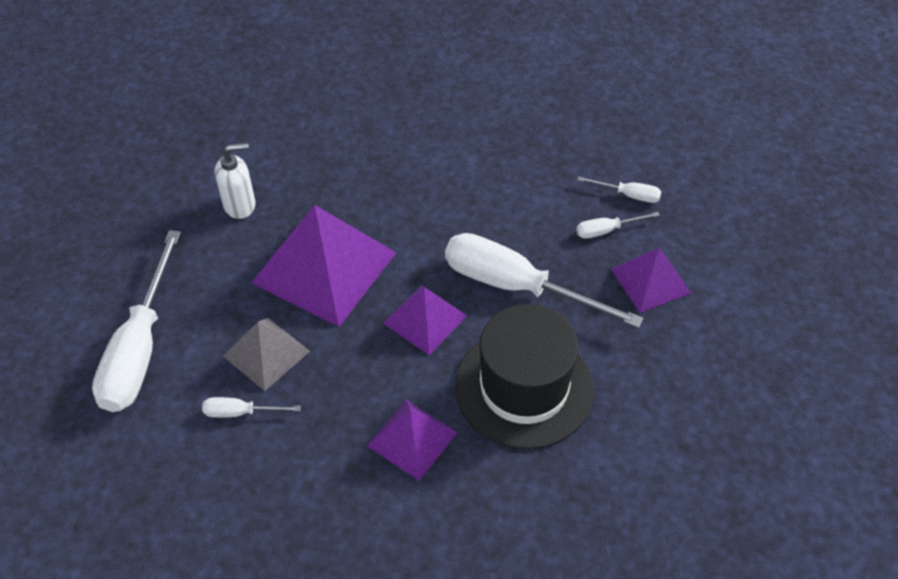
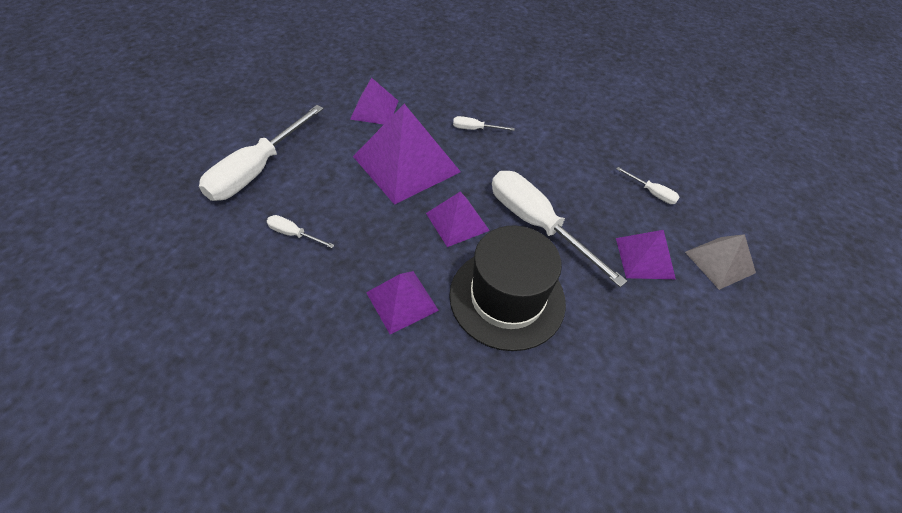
camera: 20 degrees right, 0 degrees up
white soap dispenser [215,143,255,219] -> purple pyramid [350,78,398,124]
grey pyramid [223,318,310,391] -> grey pyramid moved to [685,234,756,290]
white screwdriver [576,212,660,239] -> white screwdriver moved to [453,116,515,131]

